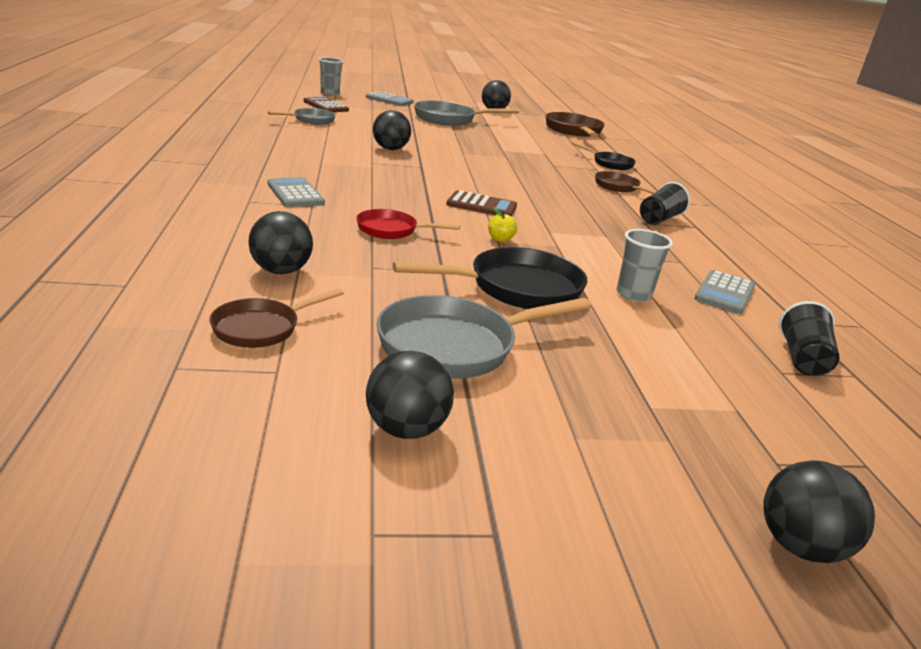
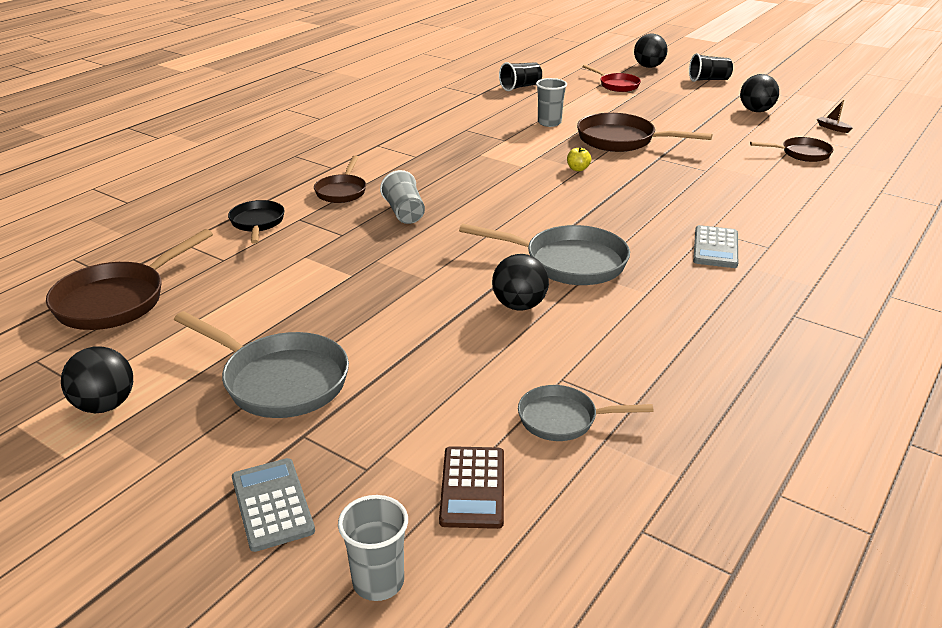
camera: 135 degrees left, 5 degrees up
black ball [248,211,313,274] -> none
red pan [356,209,460,239] -> red pan moved to [582,65,641,92]
grey pan [376,295,592,378] -> grey pan moved to [459,223,630,285]
black pan [393,247,587,309] -> brown pan [577,113,712,152]
brown calculator [446,190,517,217] -> none
black cup [640,182,690,225] -> black cup moved to [689,53,733,82]
grey calculator [694,270,755,314] -> none
none -> grey cup [380,170,425,224]
none -> brown boat [817,100,853,133]

